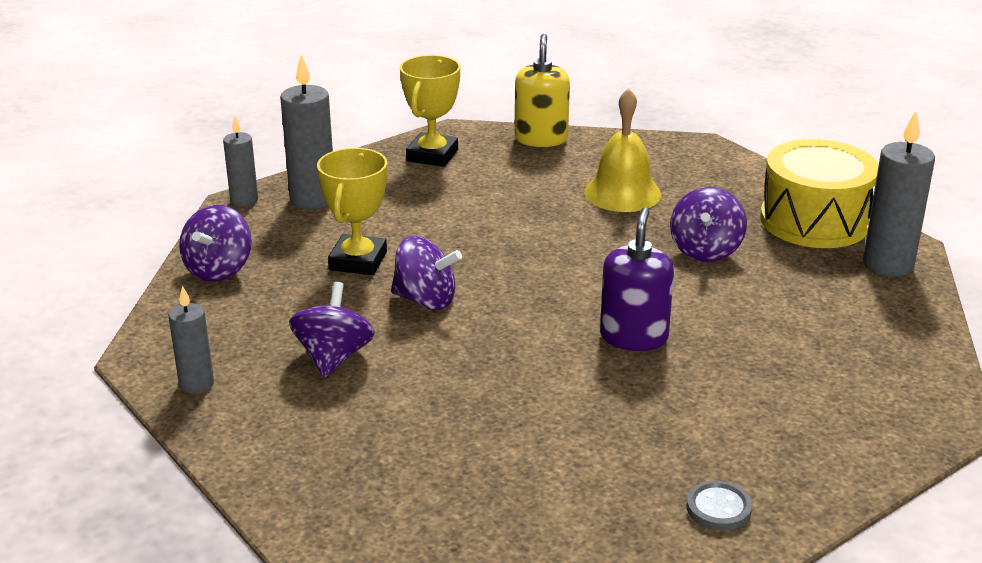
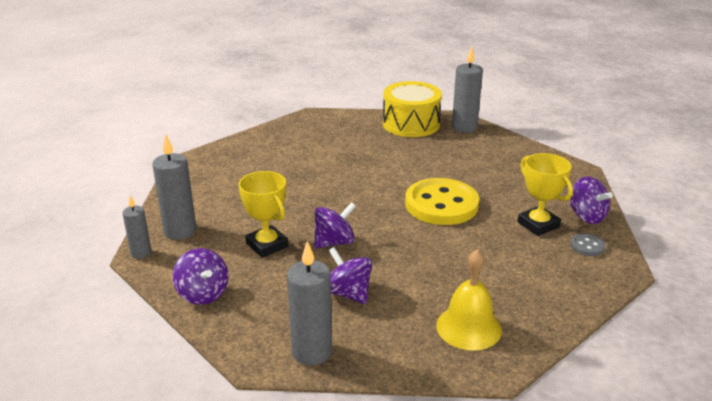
camera: 50 degrees left, 0 degrees up
grey candle [168,285,214,393] -> grey candle [287,241,332,365], size x1.66
yellow trophy [400,55,460,167] -> yellow trophy moved to [518,153,573,236]
yellow soap dispenser [515,34,570,147] -> none
yellow bell [584,88,661,212] -> yellow bell moved to [436,249,502,351]
purple soap dispenser [600,207,674,351] -> yellow button [405,178,479,225]
purple spinning top [670,187,747,262] -> purple spinning top moved to [570,176,613,224]

